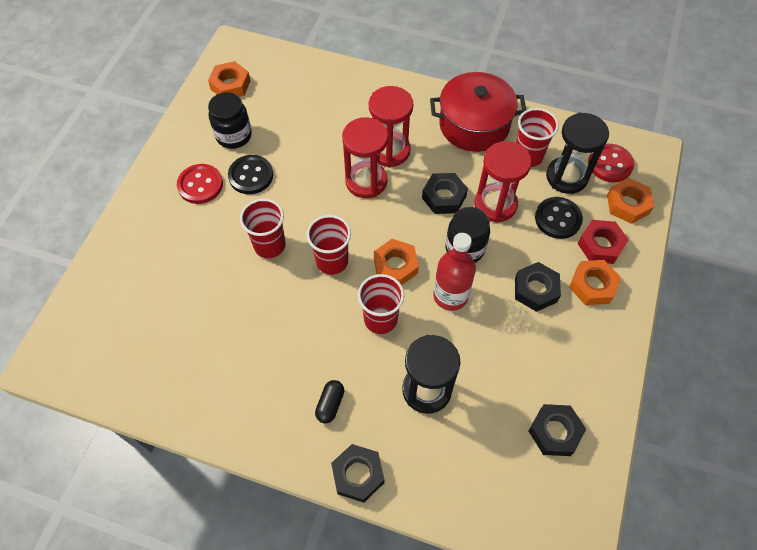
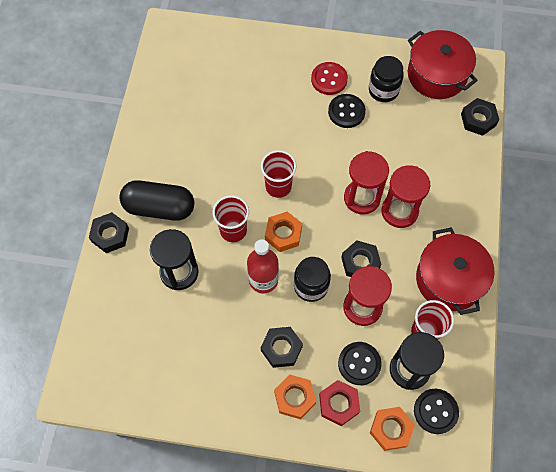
camera: 80 degrees right, 5 degrees up
orange nut [208,61,250,97] -> red pot [408,30,478,99]
red cup [240,199,286,258] -> none
black capsule [315,380,344,423] -> black capsule [119,180,194,221], size x2.24
black nut [529,404,586,456] -> black nut moved to [461,98,499,136]
red button [588,144,634,183] -> black button [414,389,459,434]

